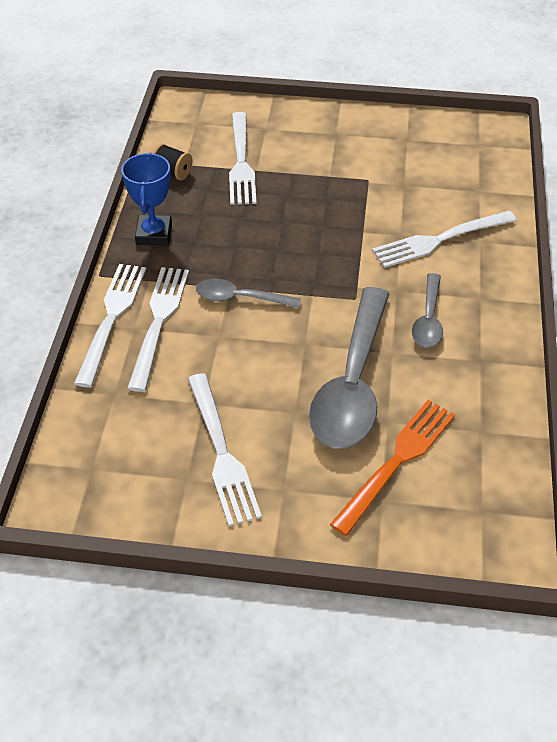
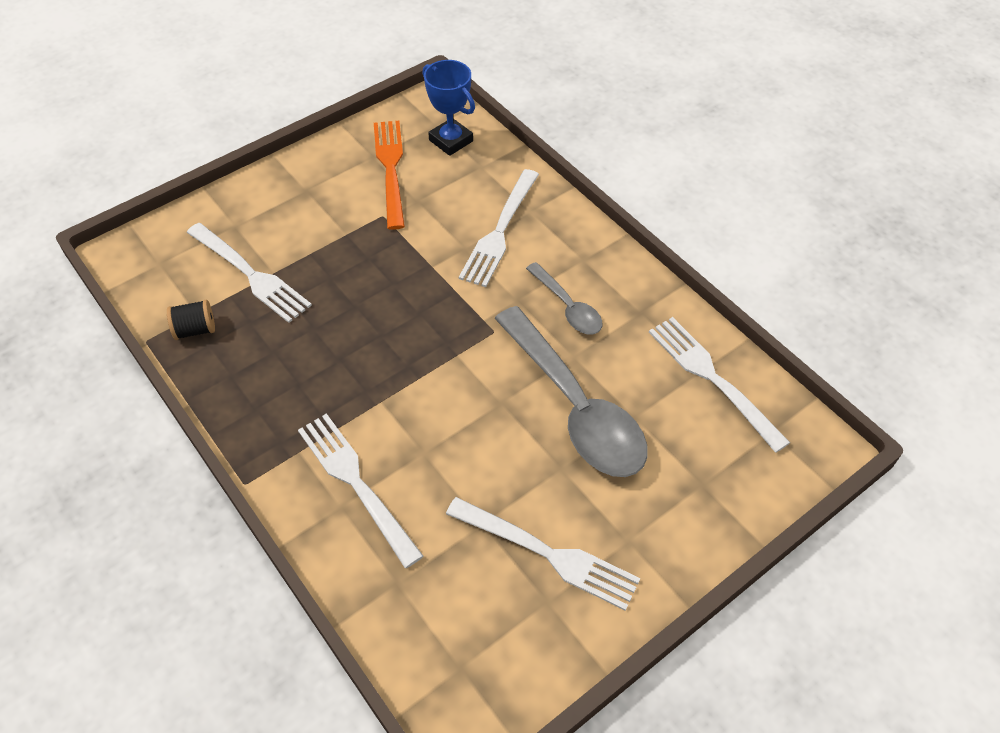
camera: 45 degrees left, 5 degrees up
white fork [74,264,146,387] -> white fork moved to [649,317,790,453]
blue trophy [121,152,172,246] -> blue trophy moved to [422,60,475,156]
grey spoon [196,279,301,308] -> none
orange fork [330,400,455,536] -> orange fork moved to [374,121,405,230]

